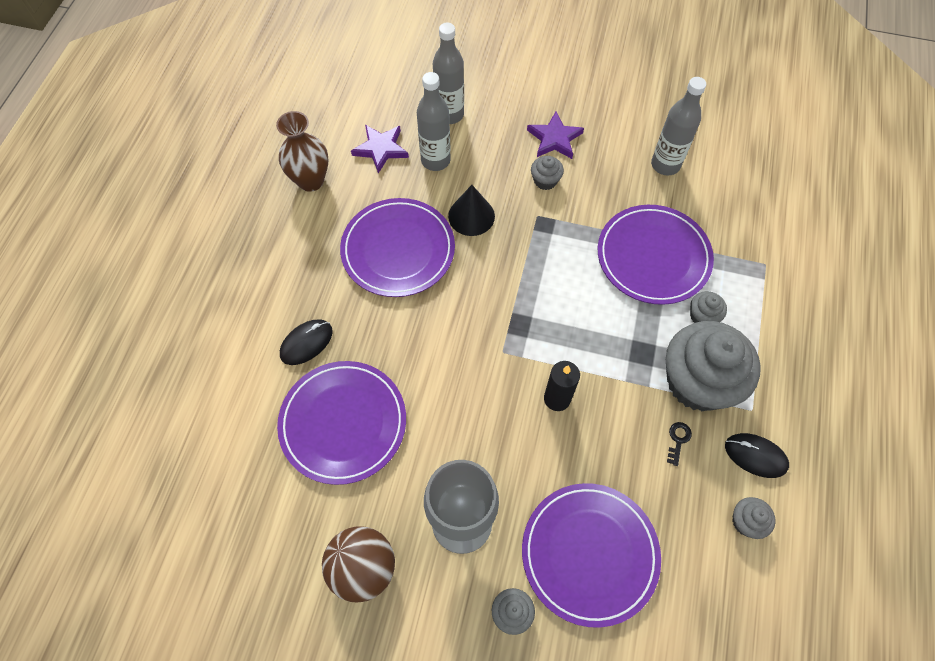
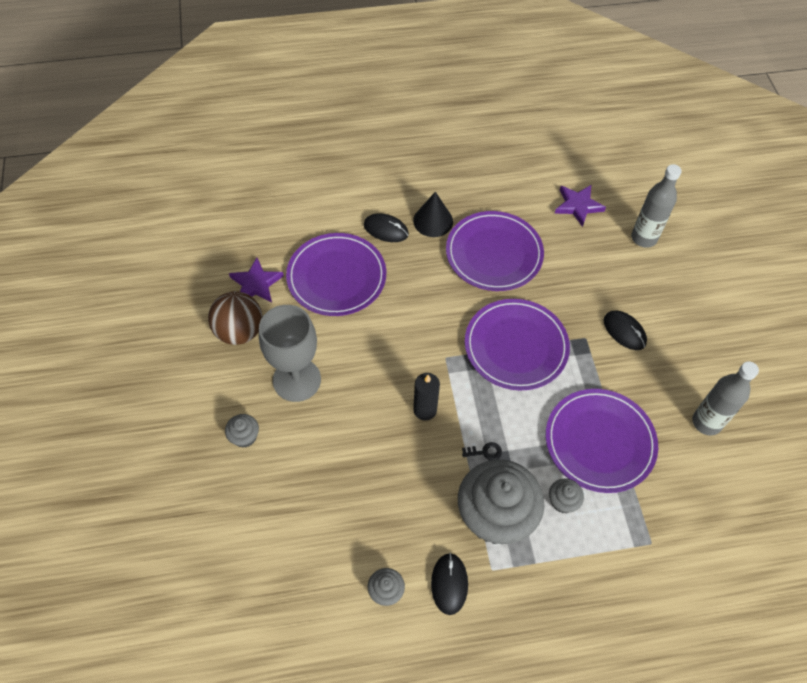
camera: 65 degrees right, 5 degrees down
brown vase [276,111,329,192] -> none
grey bottle [417,72,451,171] -> none
black cone [448,185,495,236] -> black cone moved to [413,192,453,237]
purple plate [522,483,661,628] -> purple plate moved to [465,299,570,390]
purple star [527,112,584,159] -> purple star moved to [229,258,284,303]
grey cupcake [531,156,564,190] -> black mouse [604,311,647,350]
black key [667,422,692,466] -> black key moved to [462,442,502,460]

